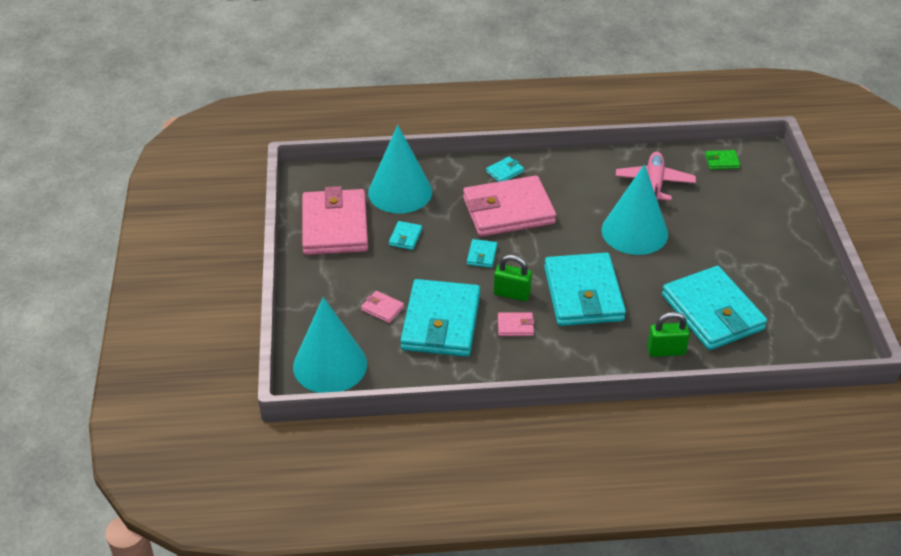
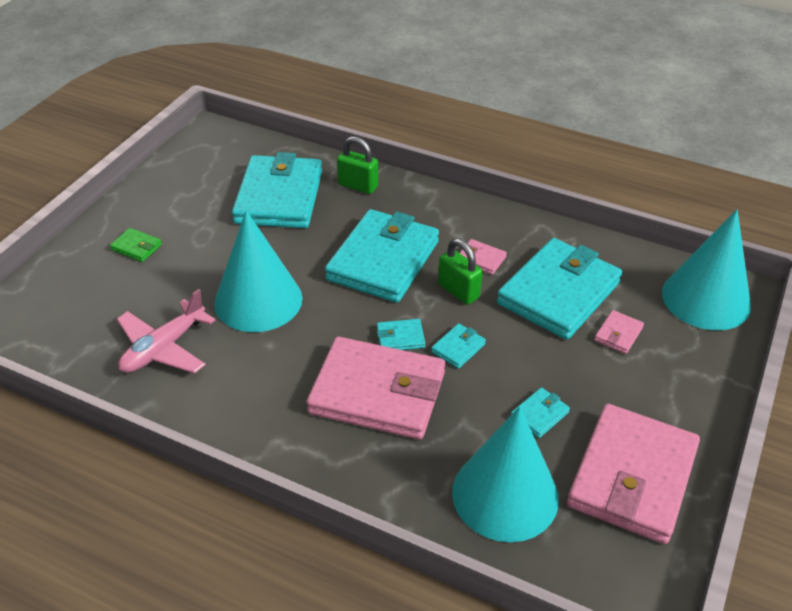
camera: 150 degrees left, 0 degrees up
pink wallet [361,291,404,323] -> pink wallet turned 60 degrees clockwise [594,310,644,354]
turquoise wallet [486,157,524,182] -> turquoise wallet moved to [377,319,425,350]
green wallet [705,150,740,170] -> green wallet moved to [110,228,162,262]

